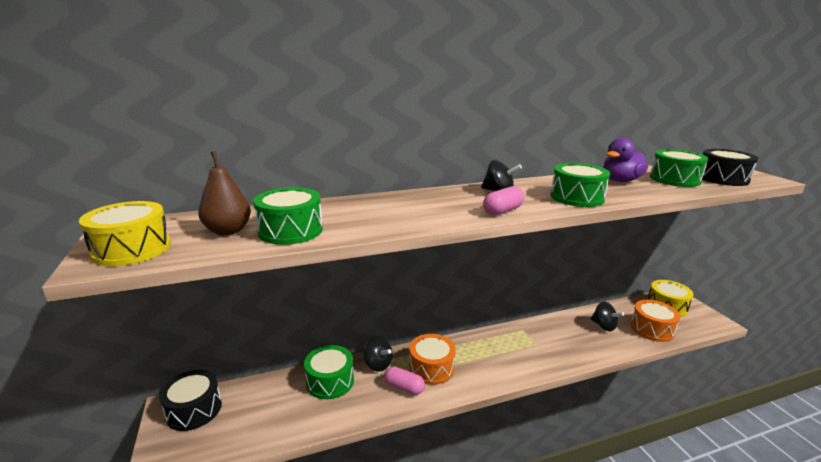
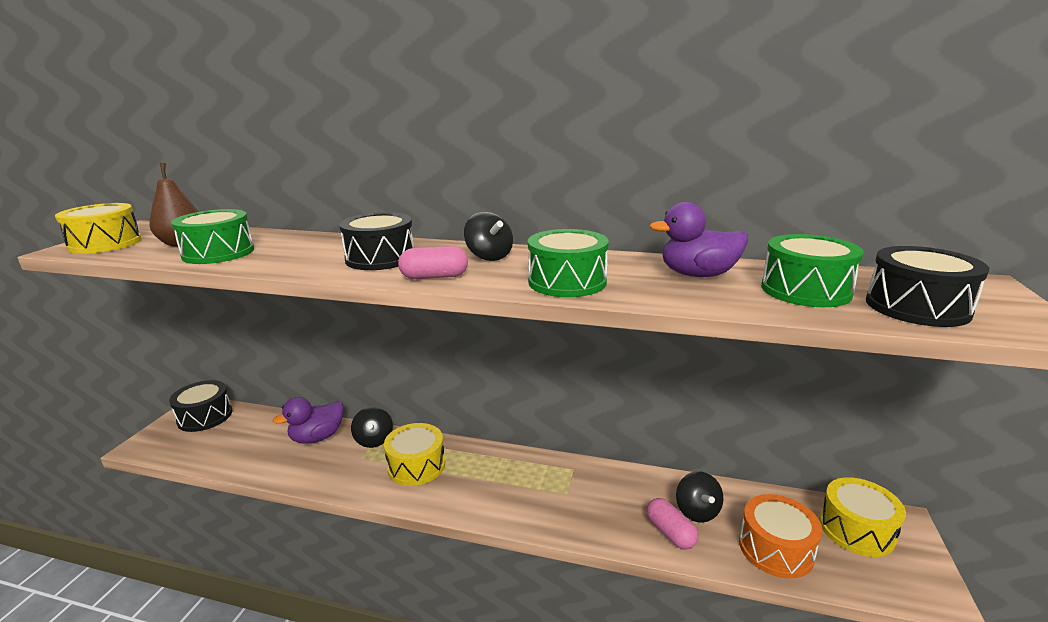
camera: 35 degrees right, 0 degrees up
green drum [304,345,354,399] -> purple duck [273,397,344,444]
pink capsule [384,366,425,395] -> pink capsule moved to [647,498,698,549]
orange drum [409,334,456,385] -> yellow drum [384,423,445,486]
none -> black drum [339,212,414,270]

